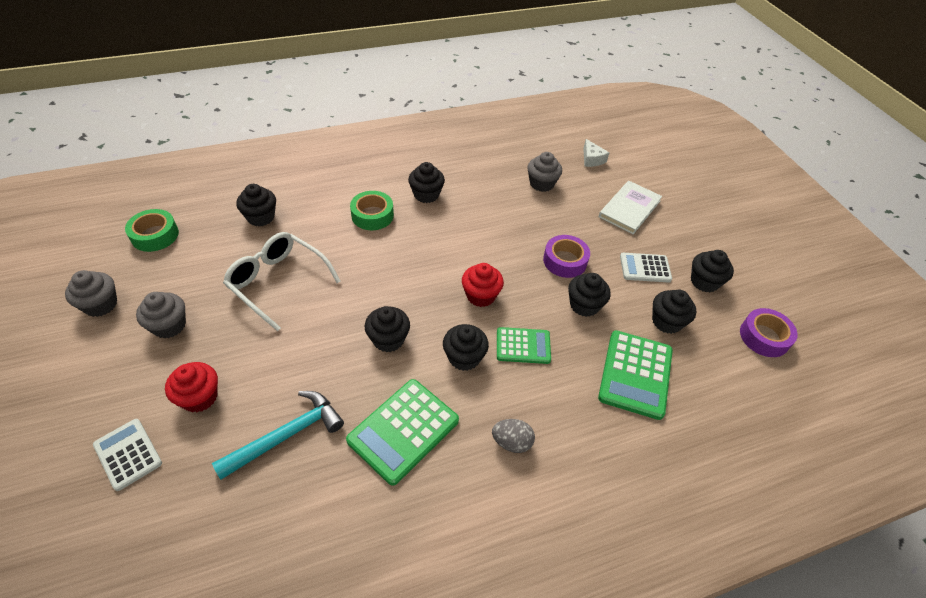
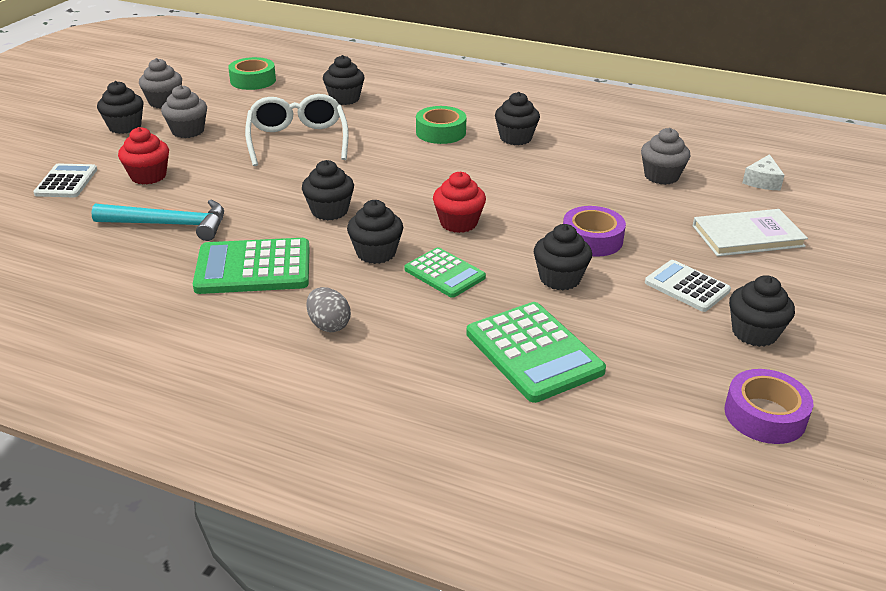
camera: 45 degrees right, 15 degrees down
green calculator [598,330,673,420] -> green calculator turned 90 degrees counterclockwise [466,302,606,403]
black cupcake [652,290,696,334] -> black cupcake moved to [97,81,144,134]

